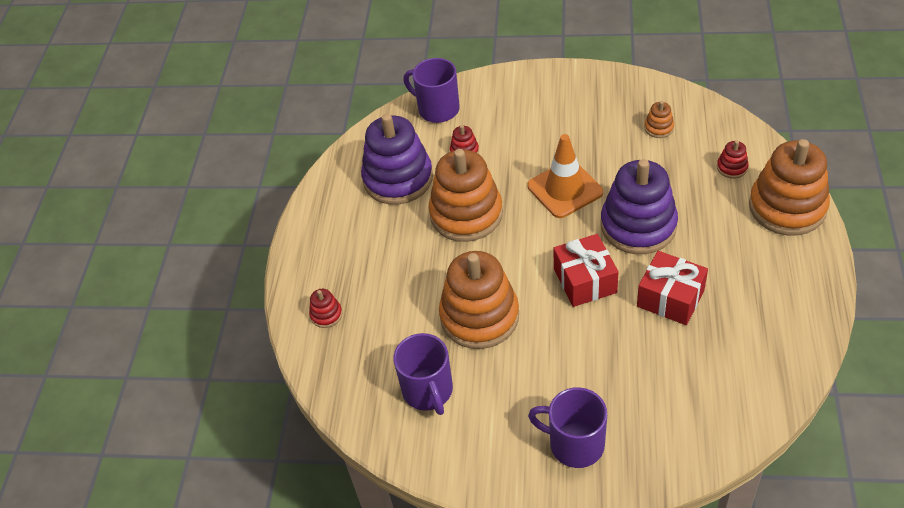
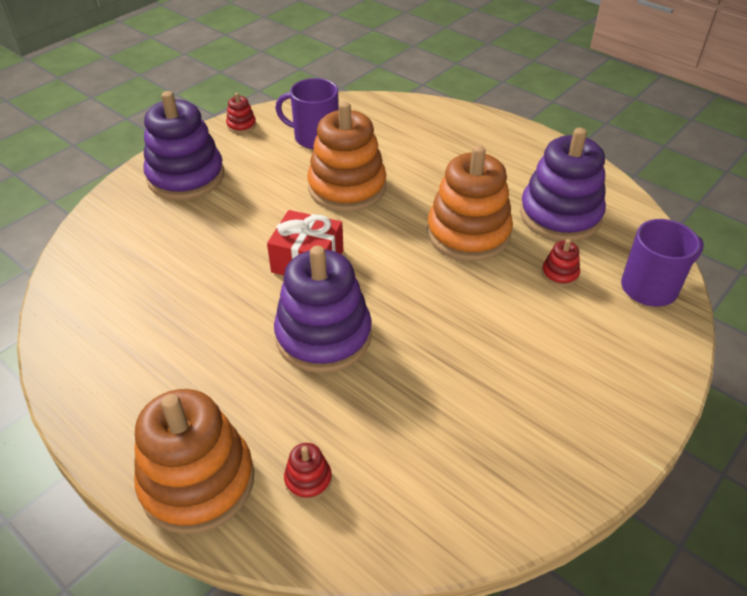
camera: 120 degrees right, 5 degrees down
red stacking toy [309,289,342,328] -> red stacking toy moved to [226,93,256,133]
orange traffic cone [527,134,603,218] -> none
purple mug [528,387,607,468] -> purple stacking toy [143,91,224,200]
red gift [637,251,708,325] -> none
orange stacking toy [644,101,674,138] -> none

